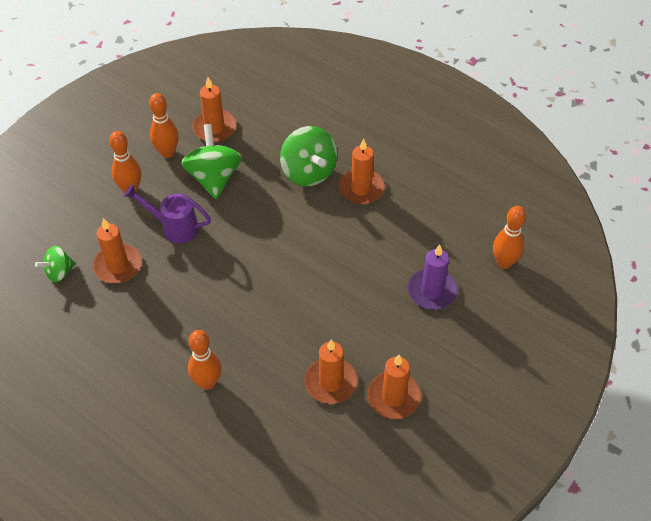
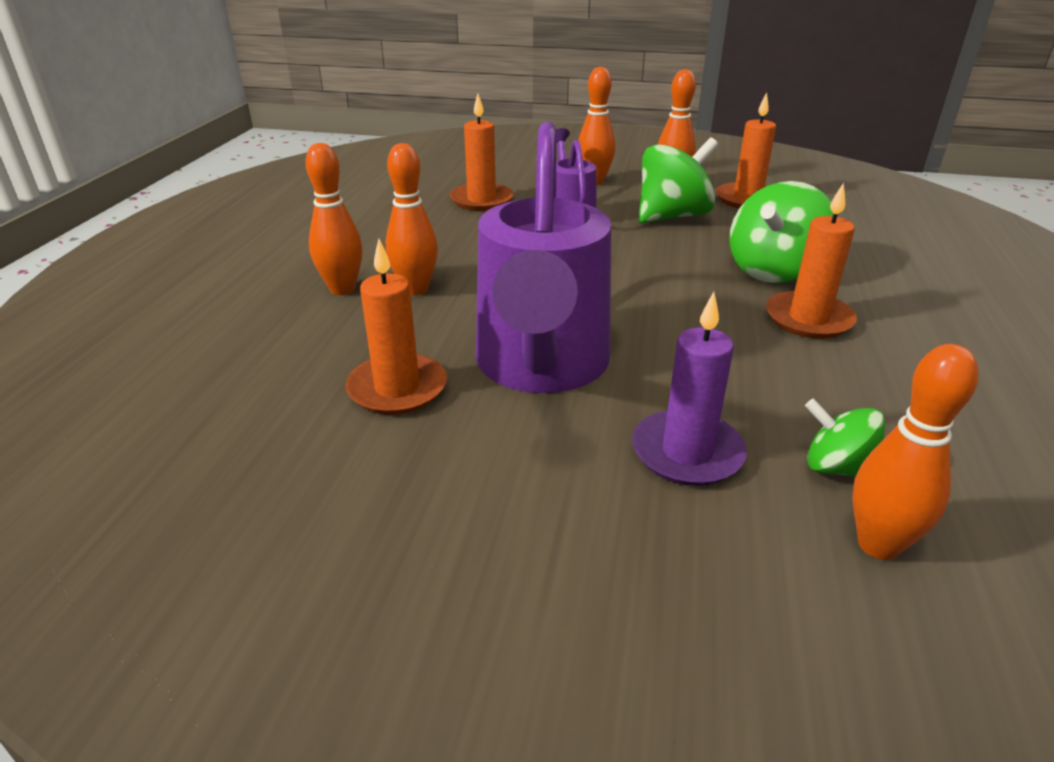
camera: 65 degrees right, 20 degrees down
green spinning top [35,246,76,282] -> green spinning top moved to [805,399,885,477]
orange candle [367,355,421,419] -> none
none -> orange bowling pin [386,143,438,296]
none -> purple watering can [476,122,611,393]

